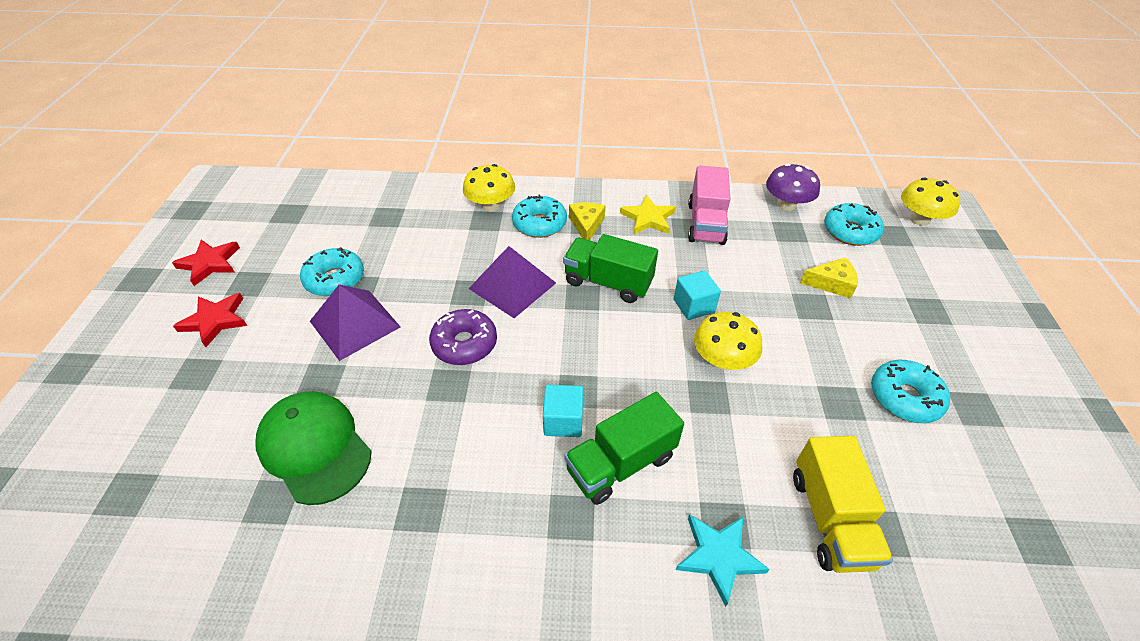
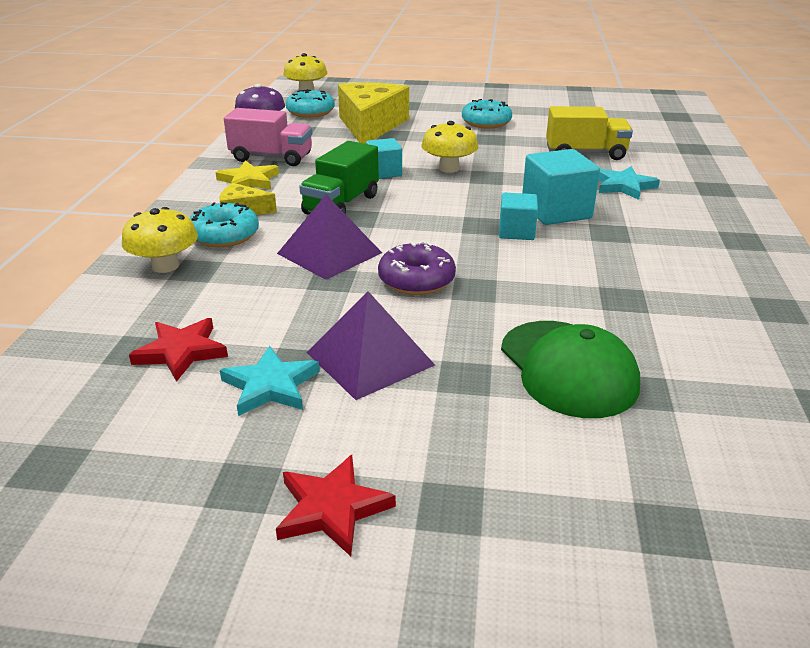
camera: 85 degrees left, 15 degrees down
red star [172,240,240,286] -> red star moved to [129,318,228,382]
green cap [256,391,372,505] -> green cap turned 75 degrees counterclockwise [501,321,640,418]
turquoise donut [300,247,364,296] -> turquoise star [220,346,319,416]
green truck [564,392,684,505] -> turquoise cube [522,149,600,225]
yellow cheese [800,257,858,298] -> yellow cheese [338,82,409,144], size x2.15

